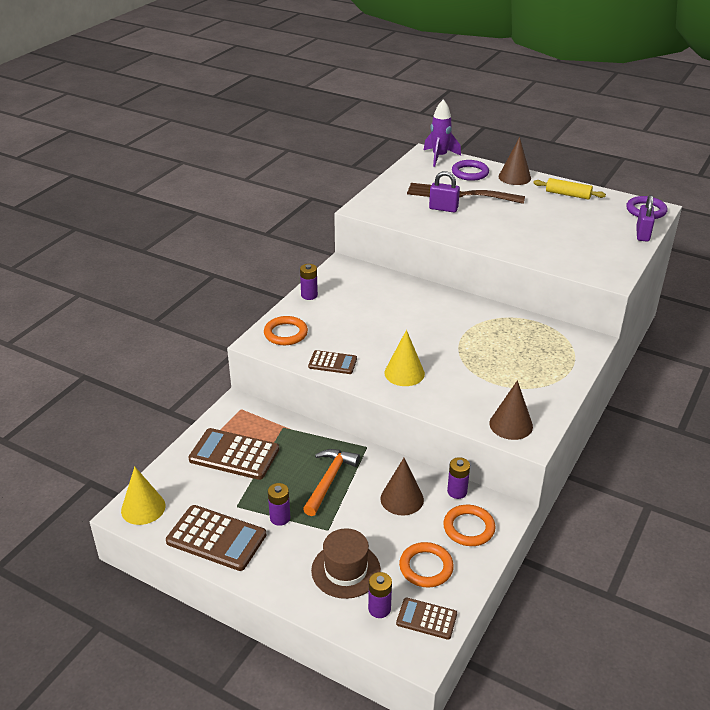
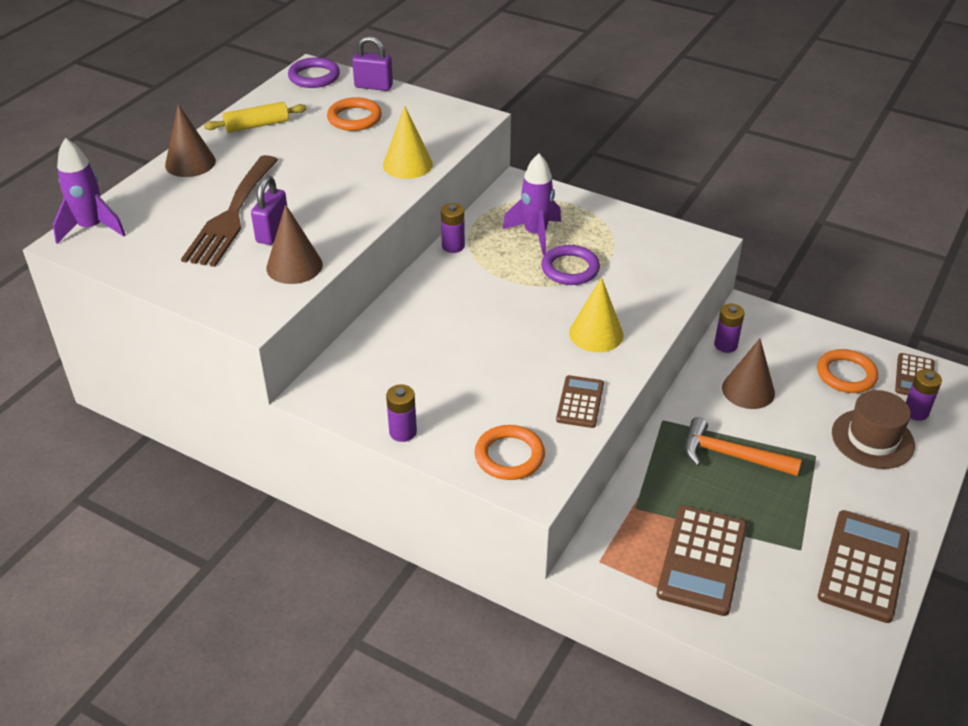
camera: 90 degrees left, 5 degrees up
yellow cone [121,466,165,525] -> yellow cone moved to [383,105,433,179]
purple battery [268,483,290,526] -> purple battery moved to [441,203,465,253]
orange ring [443,505,496,546] -> orange ring moved to [327,97,382,131]
purple ring [452,160,489,181] -> purple ring moved to [541,245,600,285]
brown cone [489,380,533,440] -> brown cone moved to [266,204,323,284]
yellow rolling pin [533,178,606,200] -> yellow rolling pin turned 45 degrees clockwise [204,102,307,133]
none -> purple rocket [503,154,561,255]

